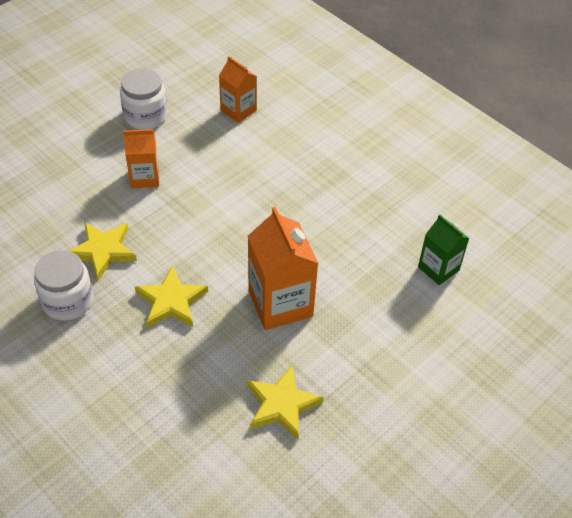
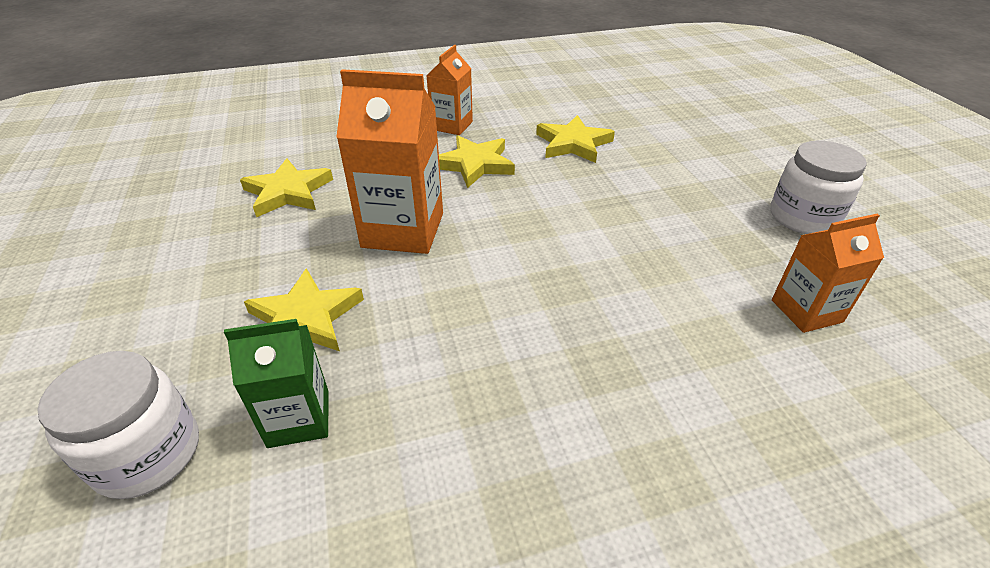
camera: 120 degrees right, 10 degrees down
white jar [34,250,93,321] -> white jar moved to [37,351,199,499]
orange carton [123,129,159,188] -> orange carton moved to [426,45,473,135]
none -> yellow star [244,268,364,351]

